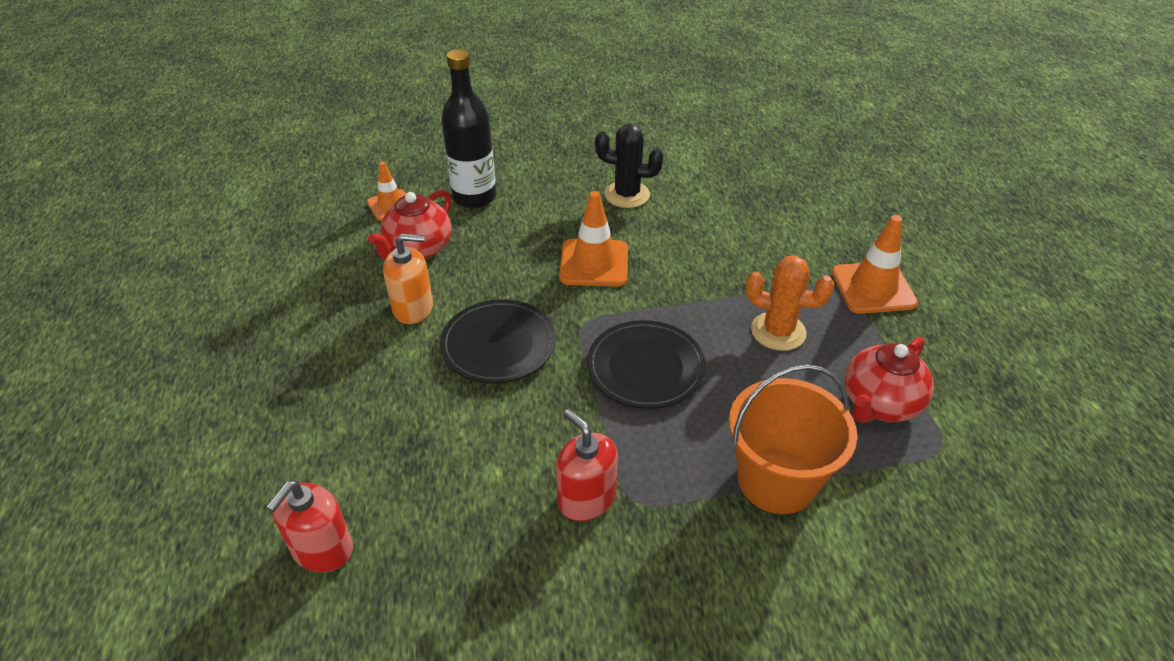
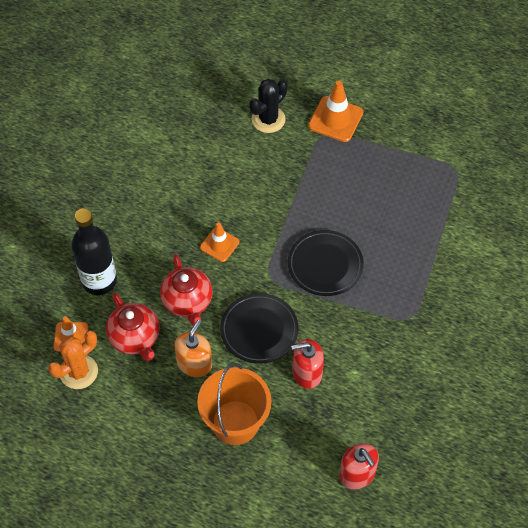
camera: 60 degrees left, 15 degrees up
red soap dispenser [556,409,618,521] -> red soap dispenser moved to [291,339,324,389]
orange traffic cone [559,191,628,287] -> orange traffic cone [200,222,239,262], size x0.64
black cactus [595,124,663,208] -> black cactus moved to [249,79,288,133]
orange bucket [729,364,857,514] -> orange bucket moved to [197,363,271,445]
orange cactus [746,256,834,351] -> orange cactus moved to [48,331,98,389]
red teapot [845,337,934,423] -> red teapot moved to [160,254,213,325]

